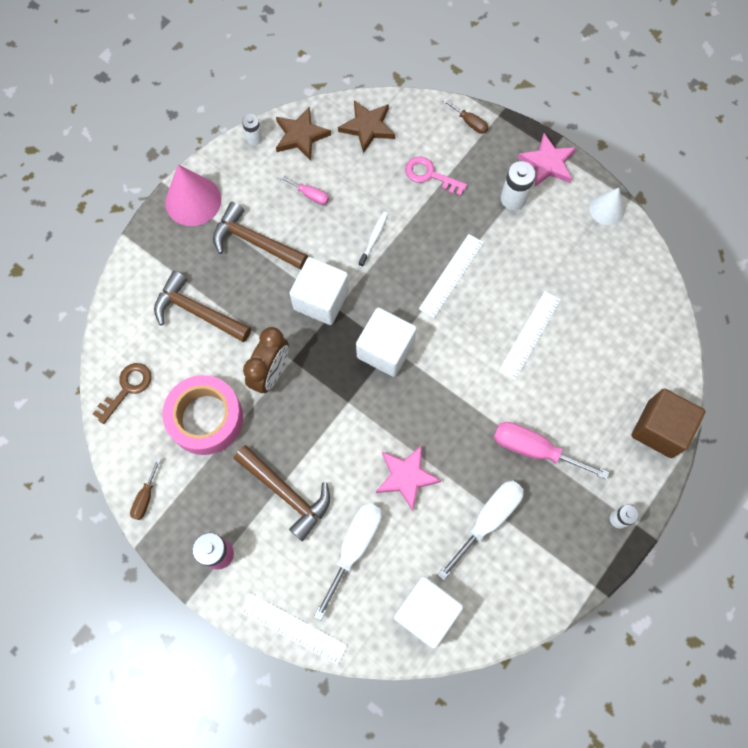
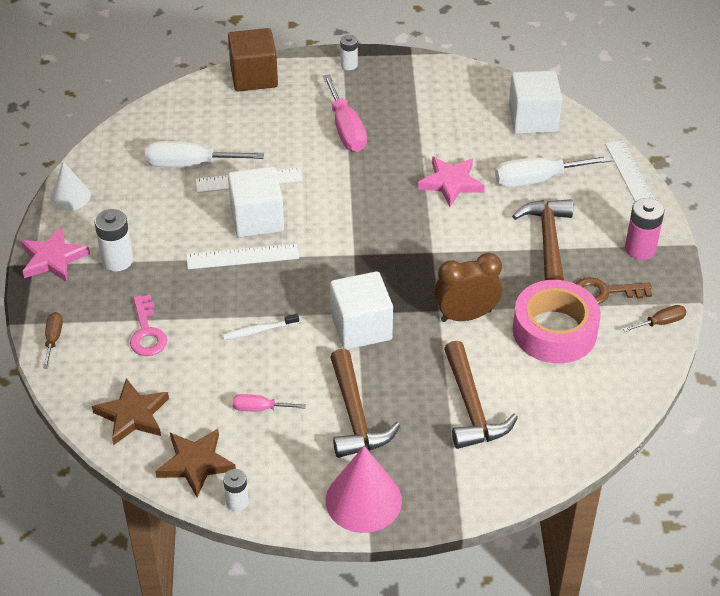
camera: 130 degrees left, 25 degrees down
brown key [93,363,152,424] -> brown key moved to [575,277,652,304]
pink screwdriver [278,175,329,205] -> pink screwdriver turned 75 degrees counterclockwise [233,394,306,411]
white cube [356,308,417,377] -> white cube moved to [228,167,284,237]
white screwdriver [438,480,524,581] -> white screwdriver moved to [145,141,264,167]

